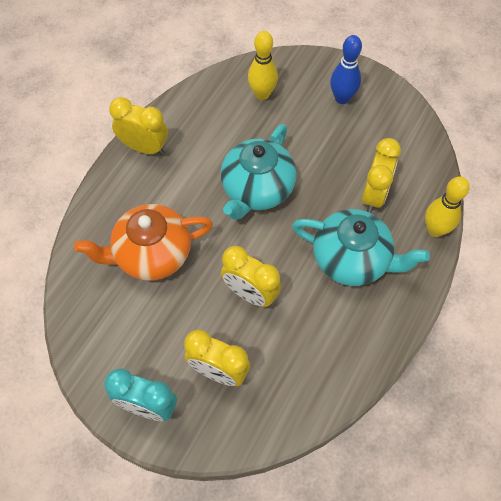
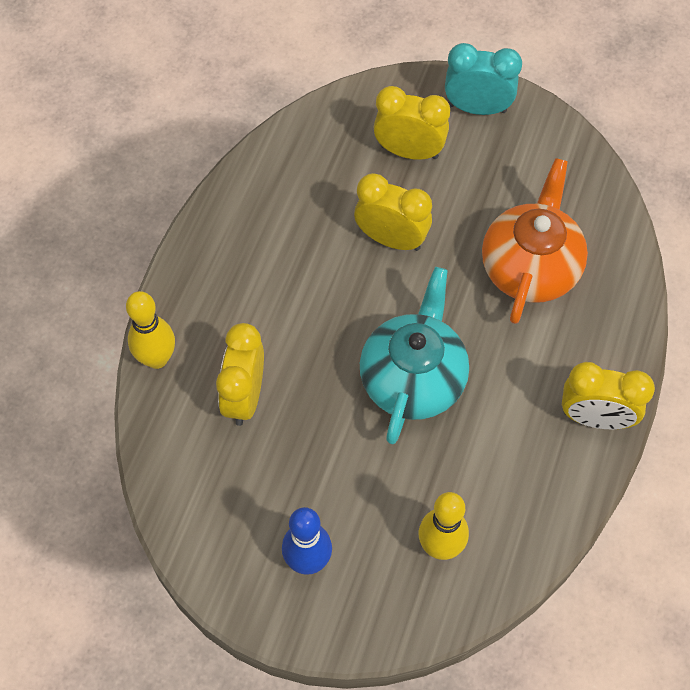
camera: 170 degrees right, 0 degrees up
orange teapot [74,204,213,281] -> orange teapot turned 45 degrees counterclockwise [482,158,588,324]
turquoise teapot [292,209,430,286] -> none

